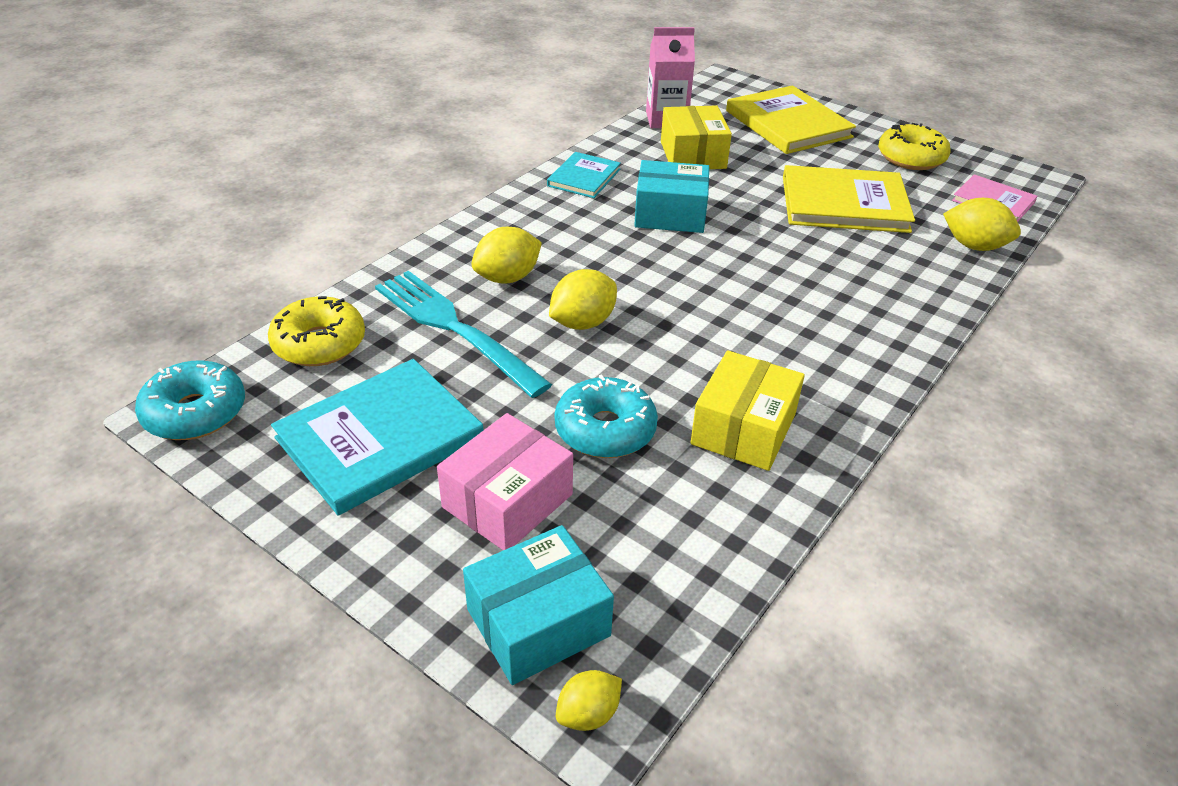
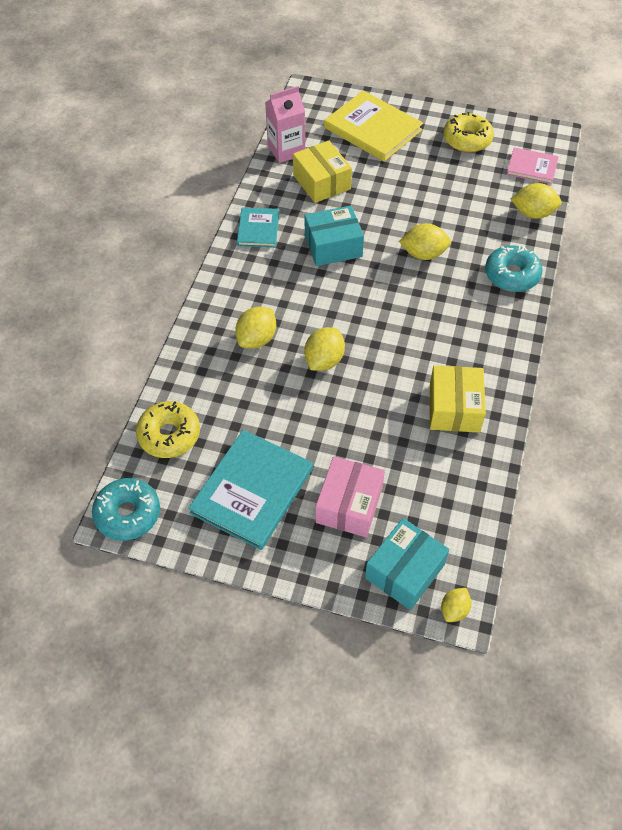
camera: 20 degrees left, 15 degrees up
turquoise fork [375,271,552,398] -> none
turquoise donut [555,374,658,458] -> turquoise donut moved to [485,245,543,292]
yellow book [783,165,915,233] -> none
none -> yellow lemon [399,223,451,260]

